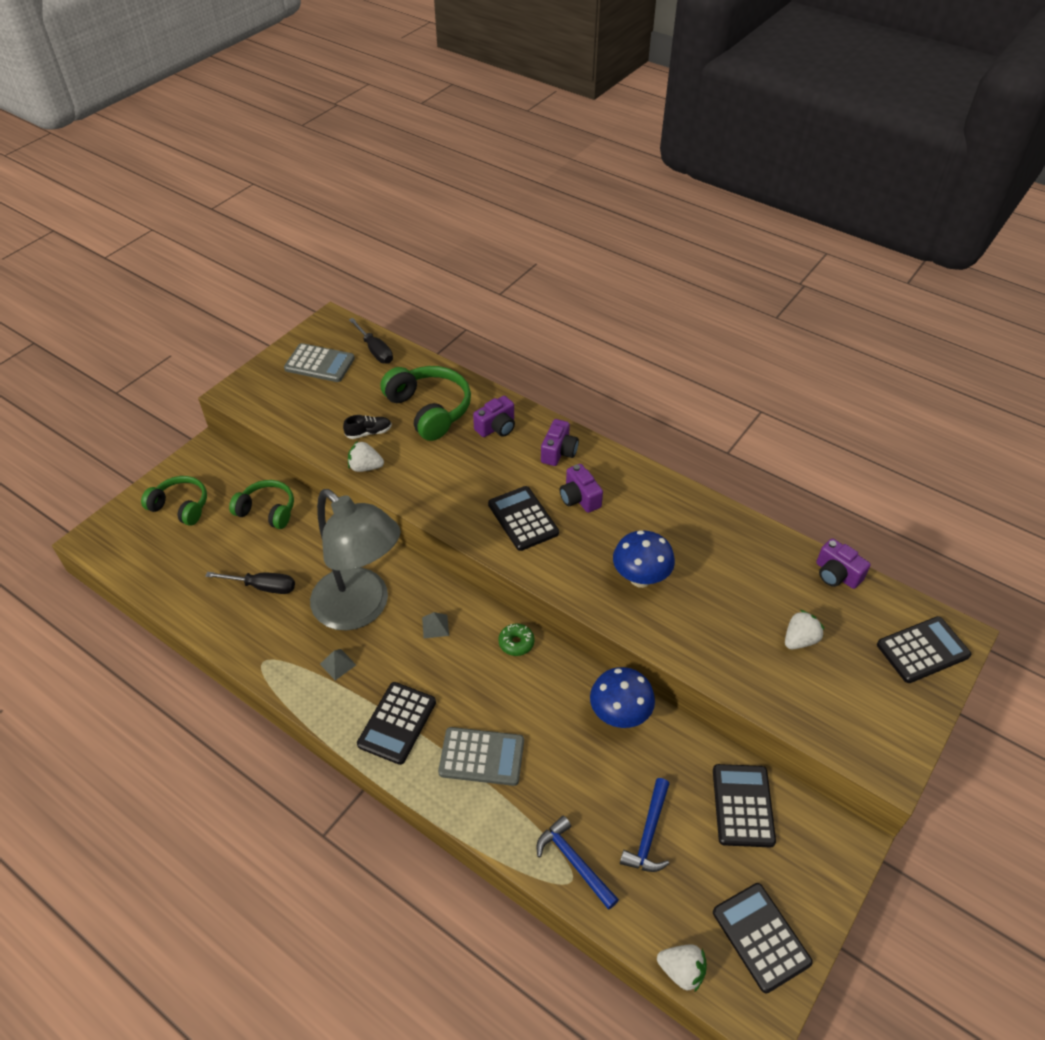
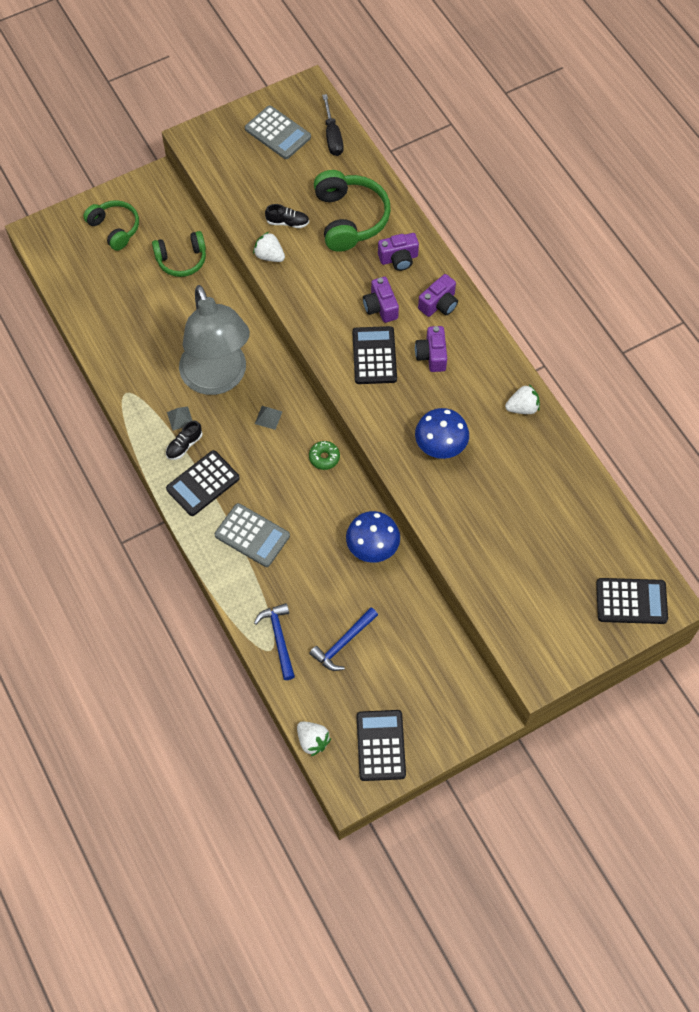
camera: 25 degrees right, 15 degrees up
black screwdriver [205,572,295,594] -> none
green headphones [229,480,294,529] -> green headphones turned 120 degrees clockwise [152,231,206,277]
black calculator [713,764,776,848] -> none
white strawberry [785,610,825,649] -> white strawberry moved to [505,384,540,414]
purple camera [816,538,871,589] -> purple camera moved to [363,277,399,323]
none -> black shoe [166,421,203,460]

